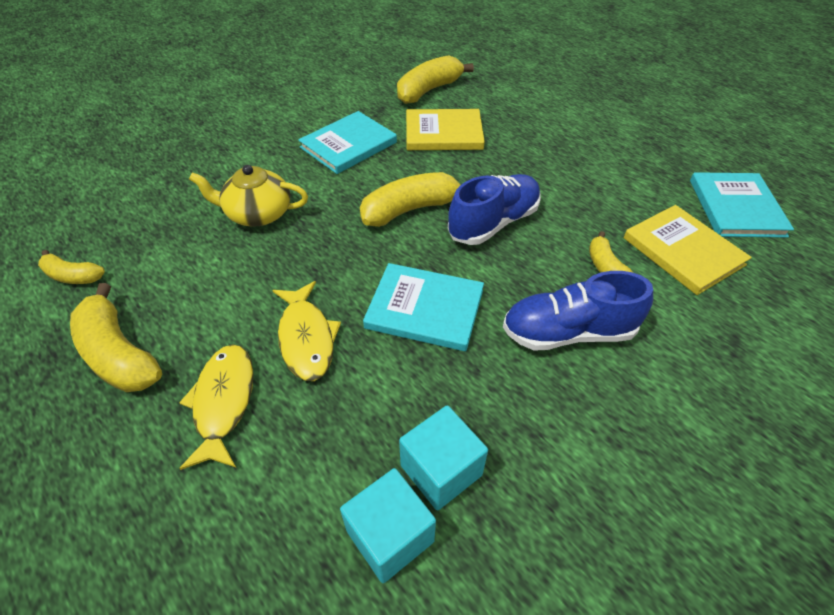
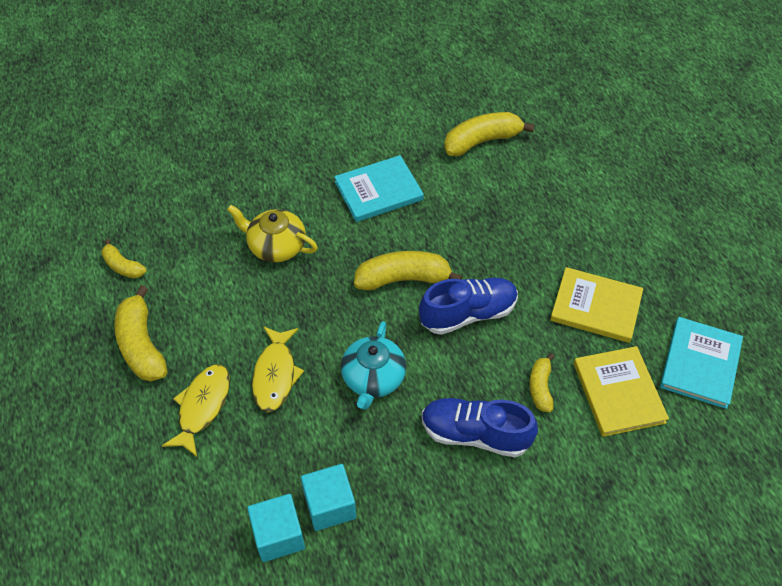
camera: 20 degrees right, 5 degrees up
turquoise book [363,263,484,351] -> turquoise teapot [341,321,406,410]
yellow book [406,109,485,150] -> yellow book moved to [550,267,643,343]

